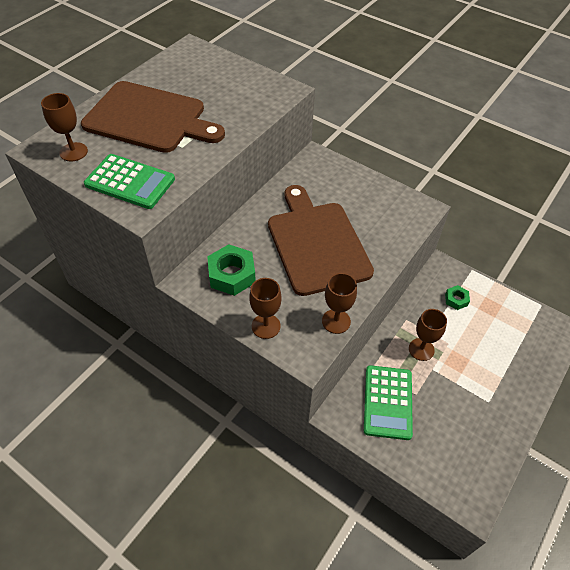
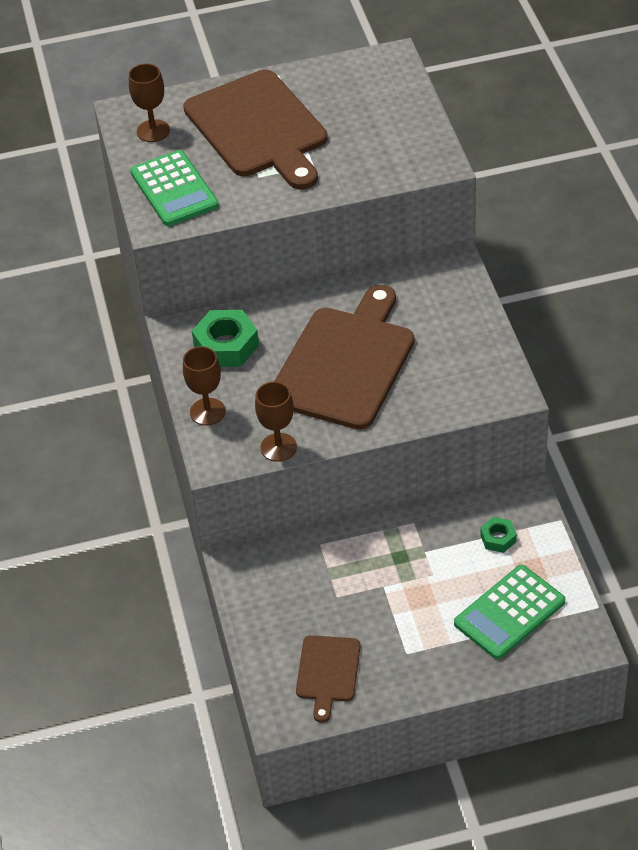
camera: 45 degrees right, 5 degrees down
green calculator [364,365,413,440] -> green calculator moved to [454,565,565,660]
brown goblet [409,309,447,361] -> none
none -> brown cutting board [296,635,361,723]

